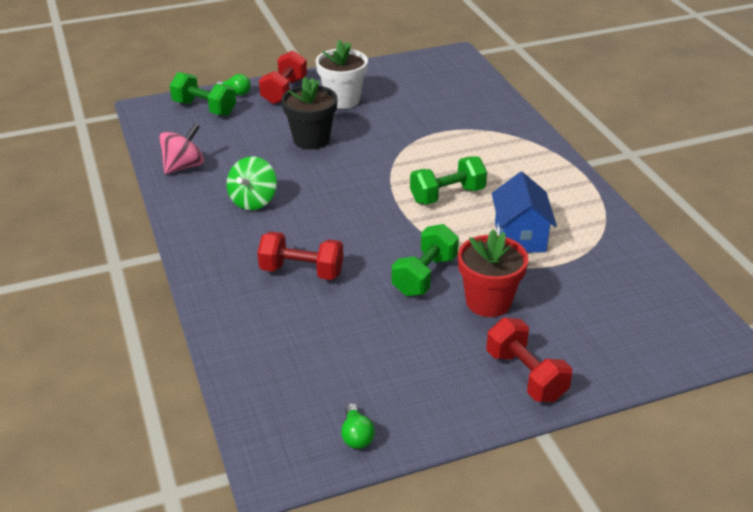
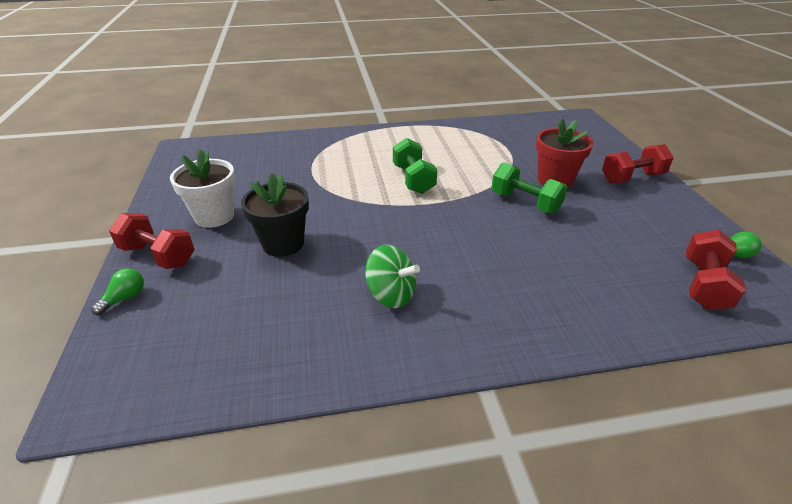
camera: 80 degrees left, 0 degrees up
pink spinning top [159,124,204,174] -> none
green dumbbell [170,72,236,116] -> none
red dumbbell [257,232,343,280] -> red dumbbell moved to [686,230,746,310]
blue house [492,172,557,253] -> none

